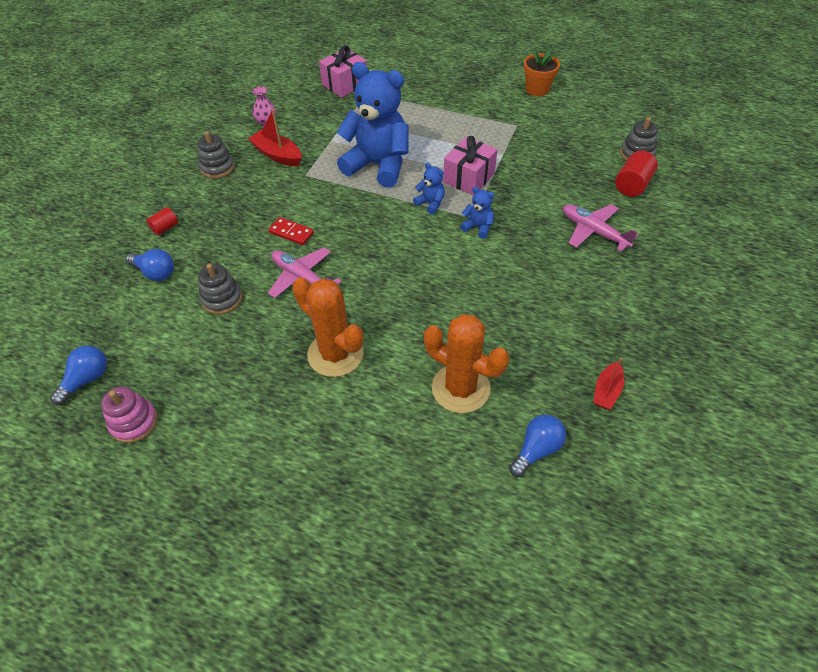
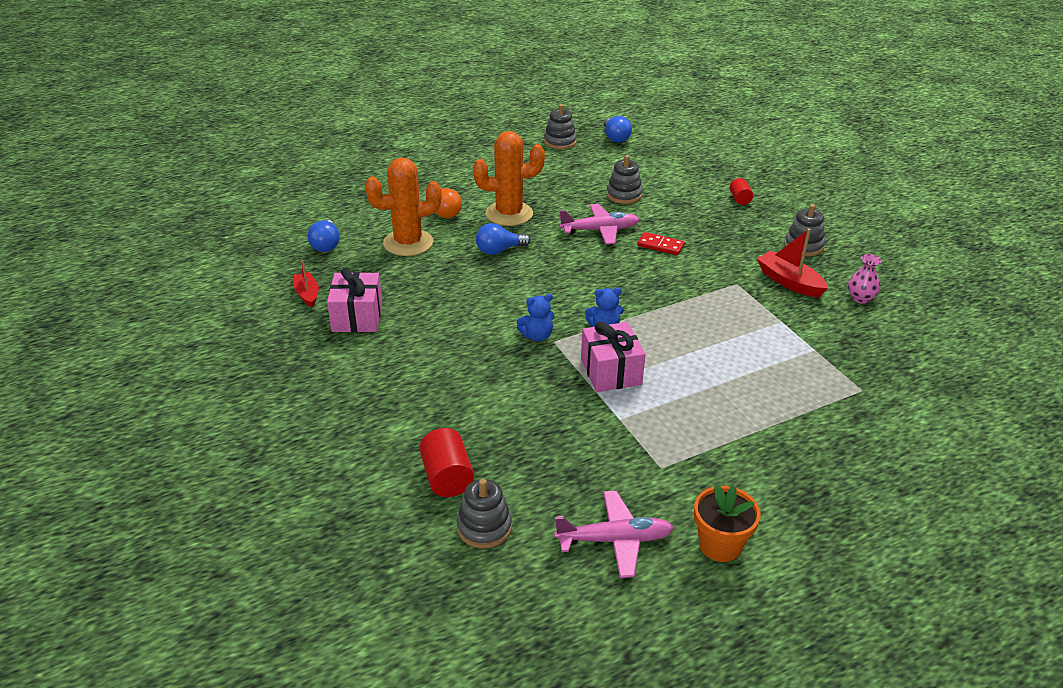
camera: 130 degrees right, 15 degrees down
pink stacking toy [101,387,158,443] -> grey stacking toy [544,104,577,149]
blue light bulb [126,249,174,281] -> blue light bulb moved to [476,223,530,255]
red boat [248,109,302,166] -> red boat turned 120 degrees counterclockwise [757,228,828,298]
red domino [268,217,314,245] -> red domino turned 45 degrees clockwise [638,232,685,255]
pink gift [319,45,367,98] -> pink gift moved to [327,268,382,332]
blue teddy bear [336,62,408,188] -> none
pink plane [563,204,638,252] -> pink plane moved to [554,491,674,578]
none -> orange light bulb [436,188,462,218]

